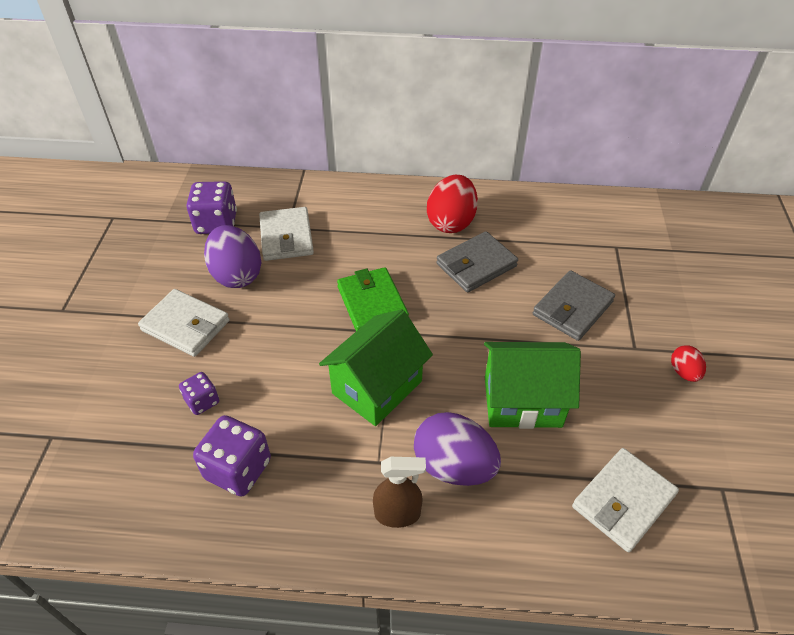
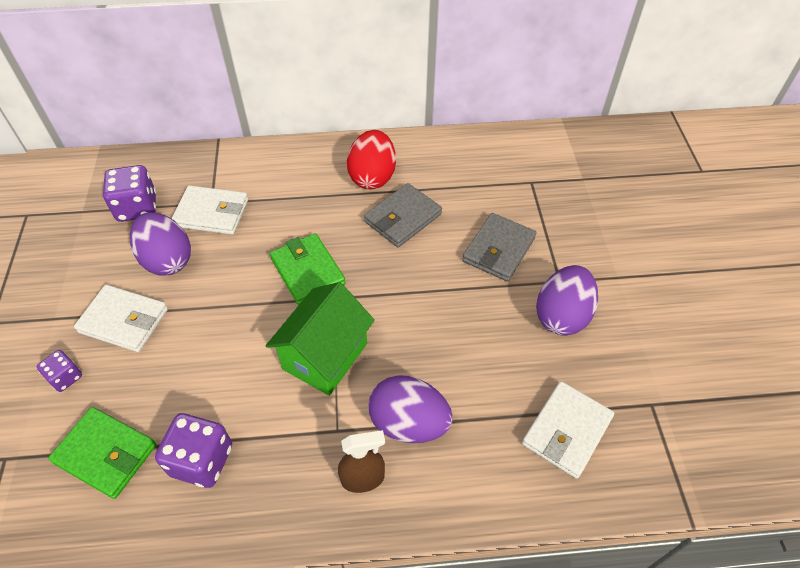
camera: 10 degrees left, 5 degrees up
purple dice [179,372,219,415] -> purple dice moved to [37,350,82,392]
white wallet [259,207,314,261] -> white wallet turned 60 degrees counterclockwise [171,185,248,235]
green house [484,342,581,429] -> none
red egg [671,346,706,382] -> none
none -> green wallet [48,407,156,499]
none -> purple egg [536,265,598,336]

